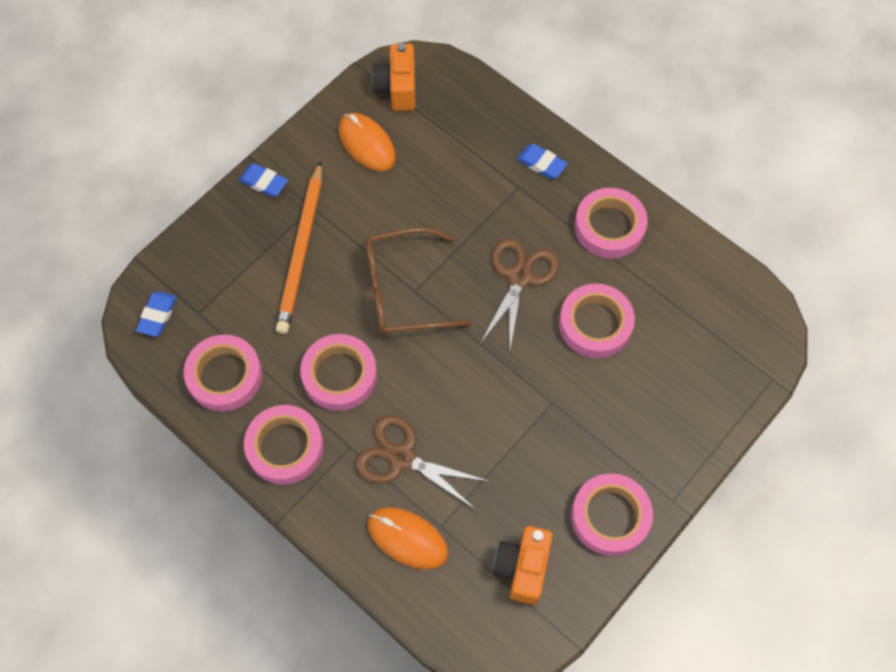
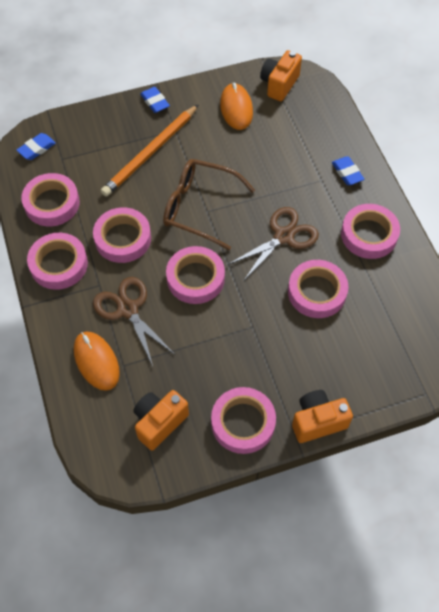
camera: 30 degrees right, 5 degrees down
none -> pink tape [166,246,225,304]
none -> orange camera [292,390,353,443]

